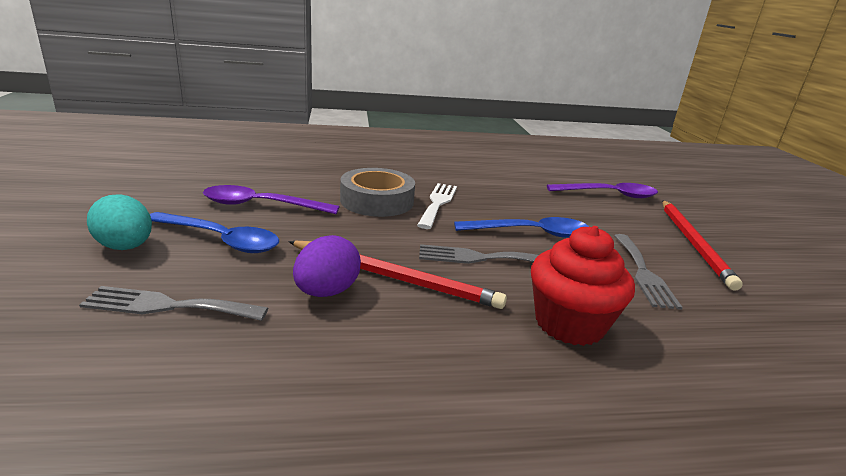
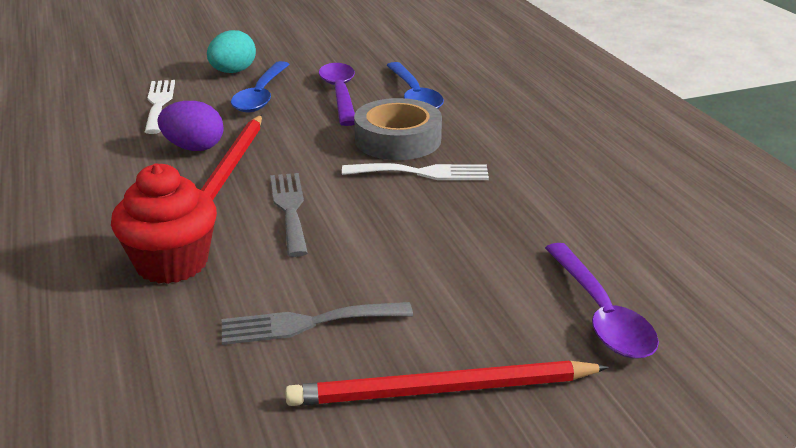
camera: 80 degrees right, 5 degrees up
grey fork [79,286,268,321] -> white fork [145,80,175,134]
blue spoon [454,217,589,238] -> blue spoon moved to [386,62,444,109]

